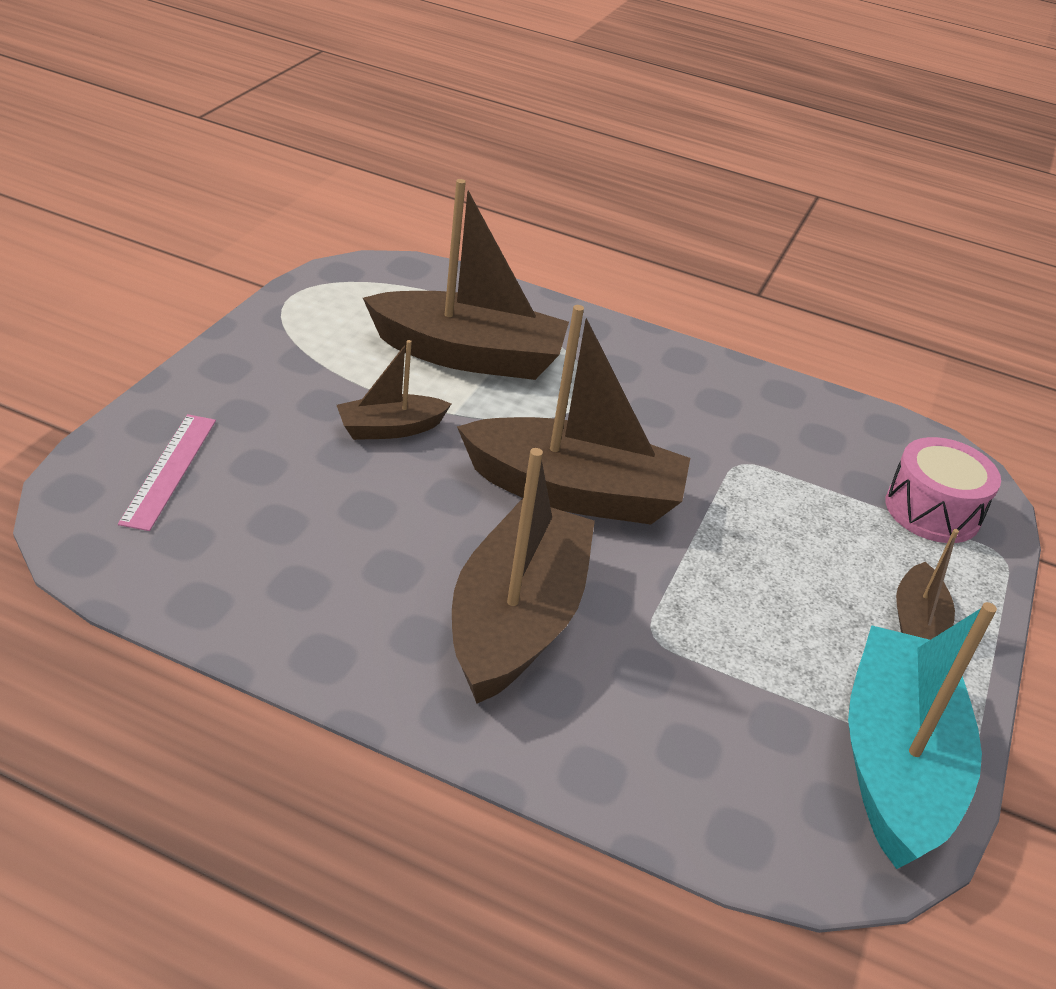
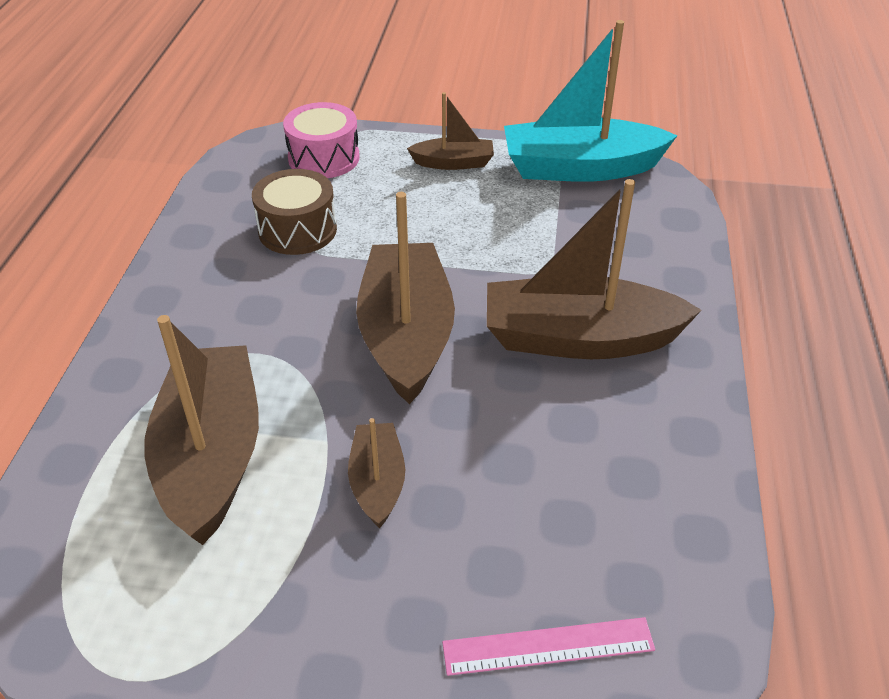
camera: 100 degrees left, 5 degrees up
brown boat [337,340,451,440] -> brown boat turned 150 degrees counterclockwise [348,418,405,528]
none -> brown drum [252,169,337,255]

